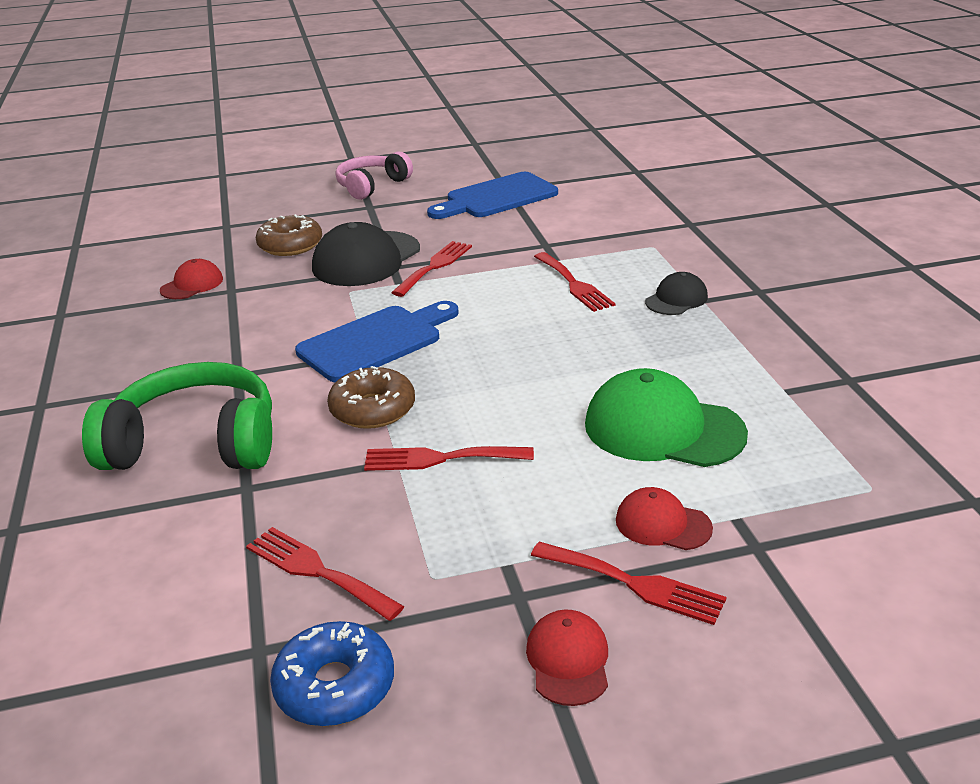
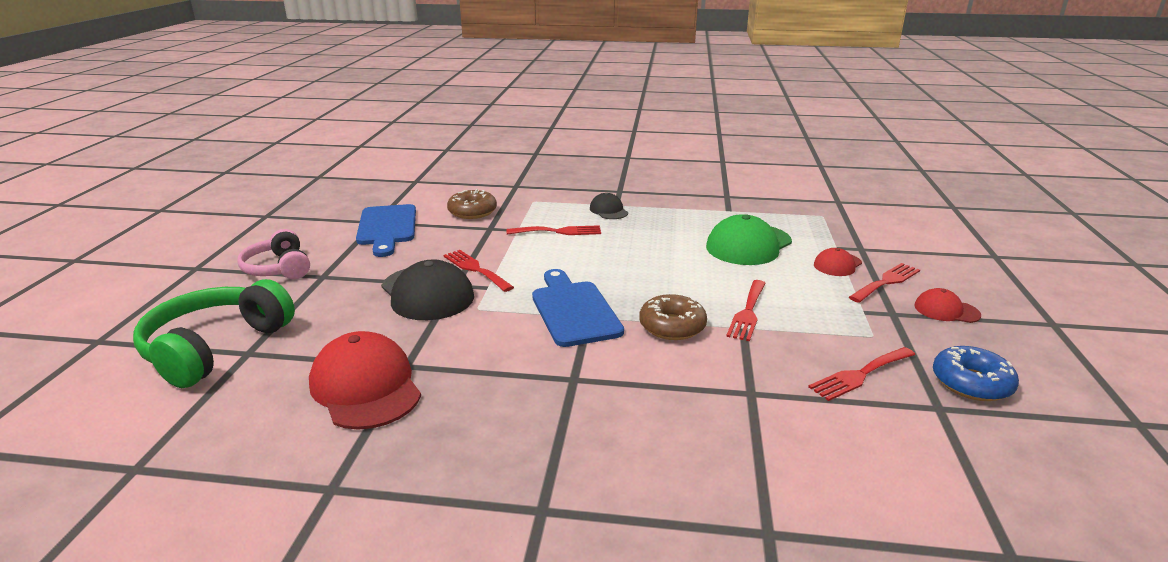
camera: 70 degrees left, 5 degrees down
green headphones [82,362,272,470] -> green headphones moved to [133,279,295,388]
red cap [160,259,223,299] -> red cap [309,331,421,430], size x1.89
brown donut [255,214,322,256] -> brown donut moved to [447,189,497,219]

